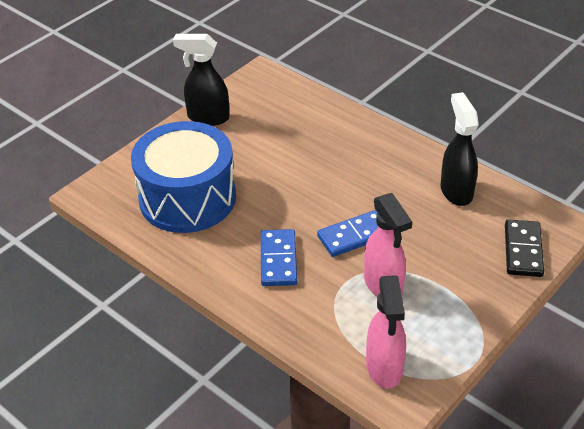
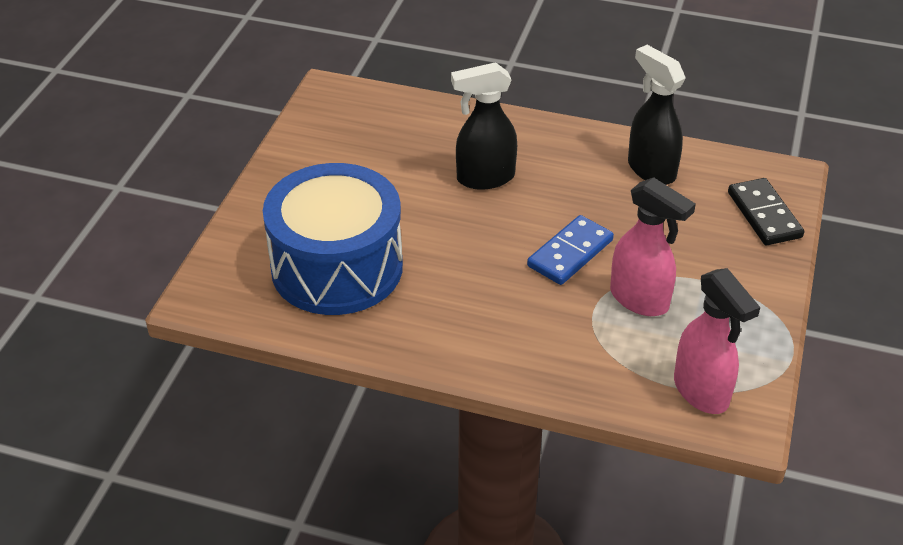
camera: 25 degrees left, 0 degrees up
black spray bottle [173,34,229,126] -> black spray bottle moved to [451,62,517,190]
blue domino [261,229,297,286] -> none

